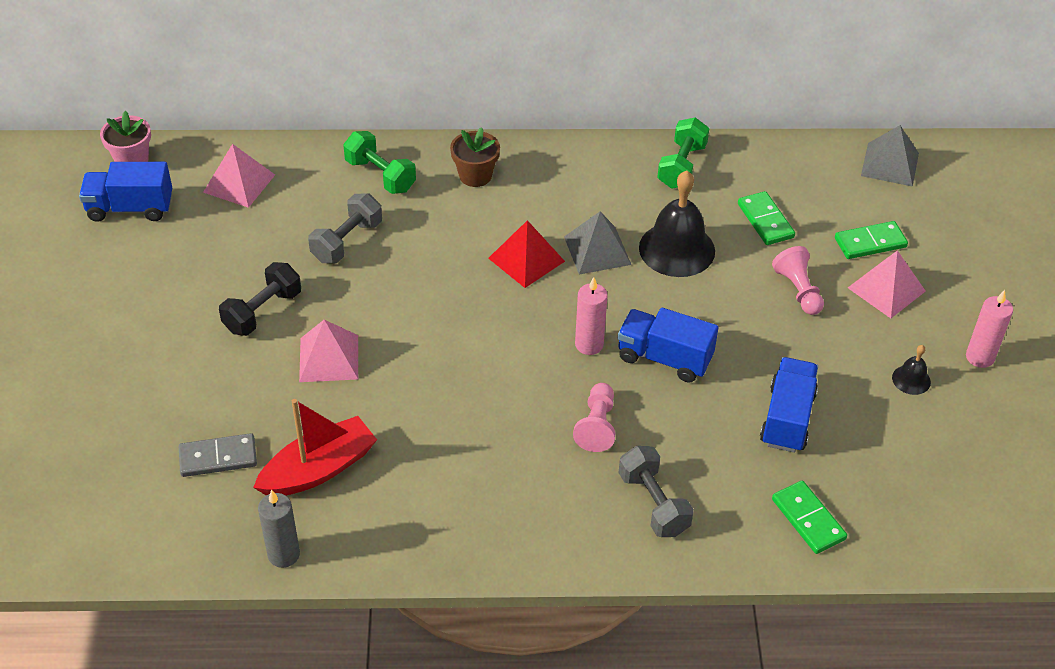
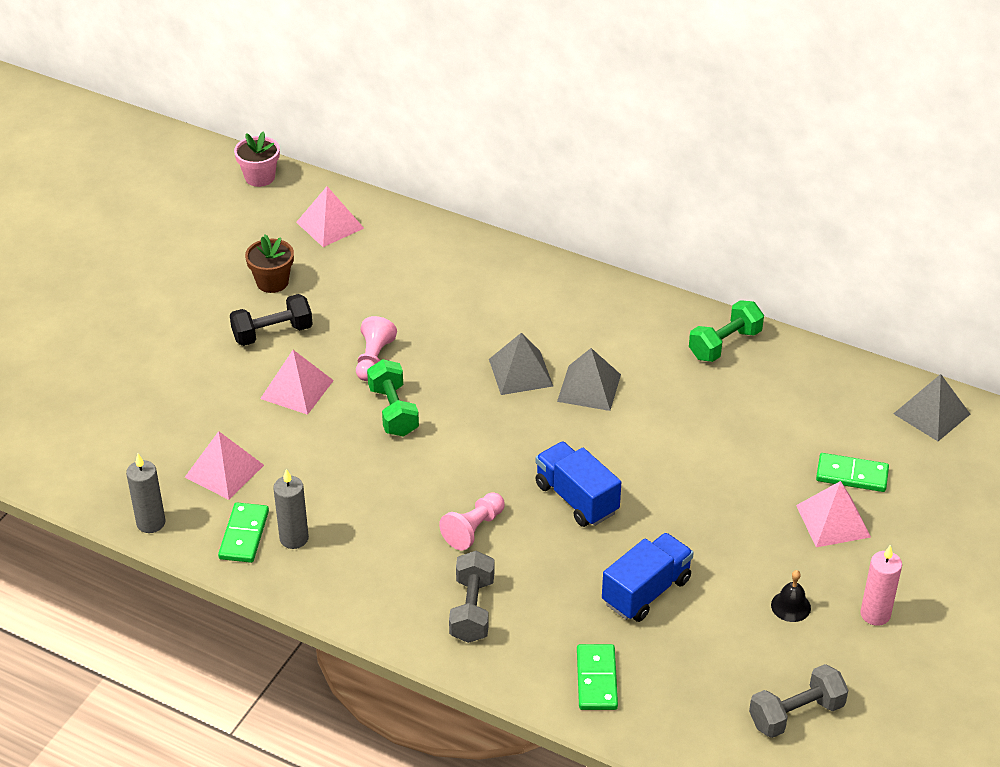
camera: 30 degrees right, 5 degrees down
blue truck [79,162,172,222] -> none
grey domino [179,433,257,477] -> none
red boat [253,399,377,496] -> pink pyramid [185,431,264,500]
grey dumbbell [308,193,382,263] -> grey dumbbell moved to [749,664,848,738]
green dumbbell [343,131,416,194] -> green dumbbell moved to [367,359,419,437]
brown flower pot [450,127,500,187] -> brown flower pot moved to [245,235,294,293]
red pyramid [488,220,565,288] -> grey pyramid [489,333,553,395]
pink candle [575,277,608,355] -> none
black bell [639,170,715,277] -> none
green domino [738,191,795,245] -> green domino moved to [218,502,269,563]
pink pawn [772,246,824,315] -> pink pawn moved to [356,316,397,381]
none -> grey candle [273,469,309,549]

